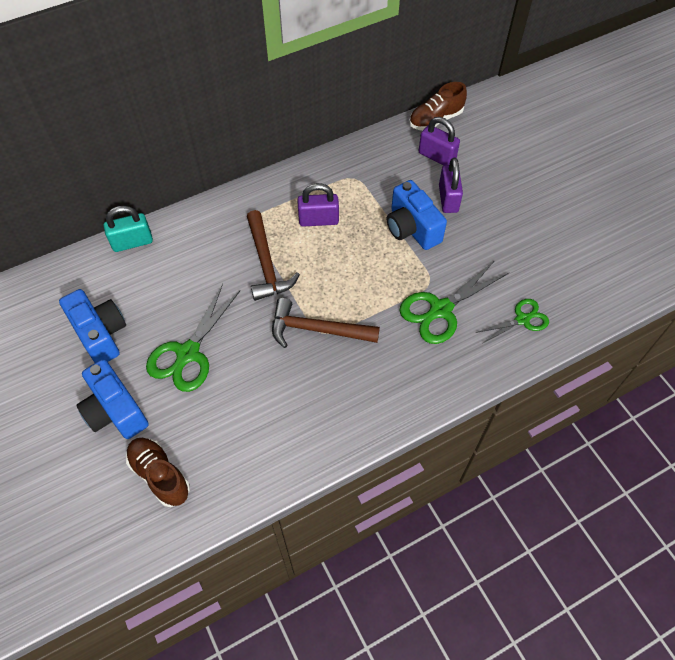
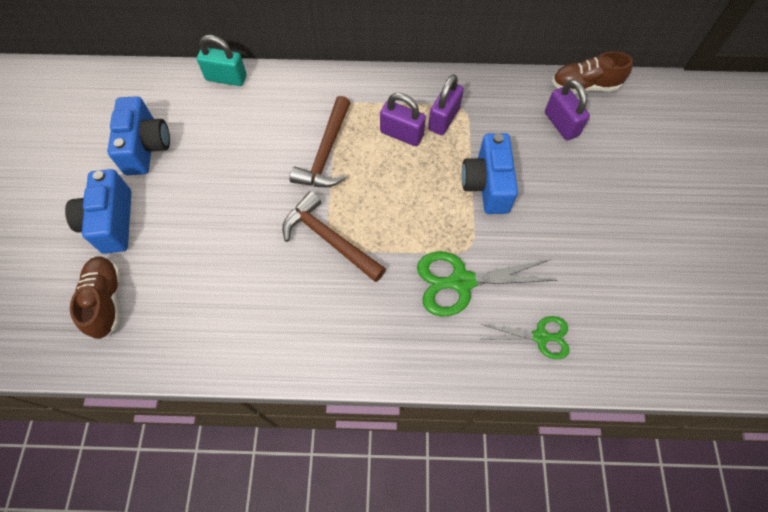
camera: 30 degrees right, 5 degrees up
green scissors [146,284,240,392] -> none
purple padlock [439,158,463,213] -> purple padlock moved to [428,74,464,135]

